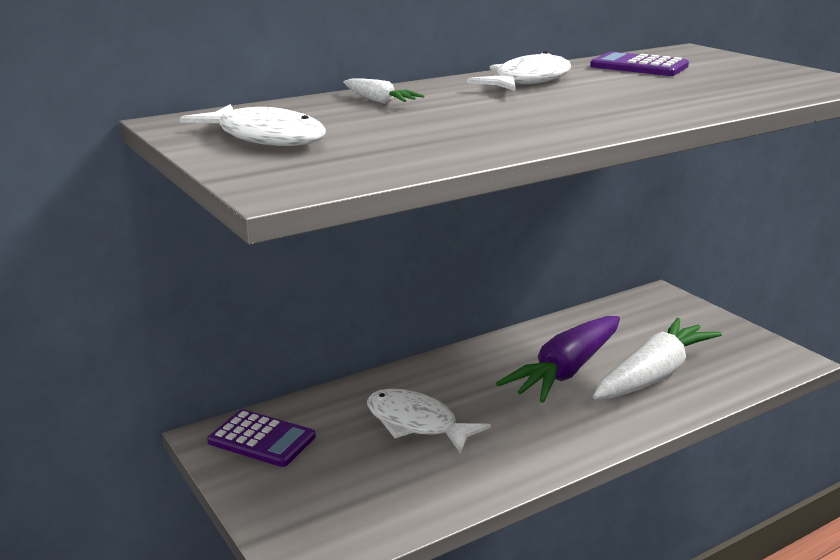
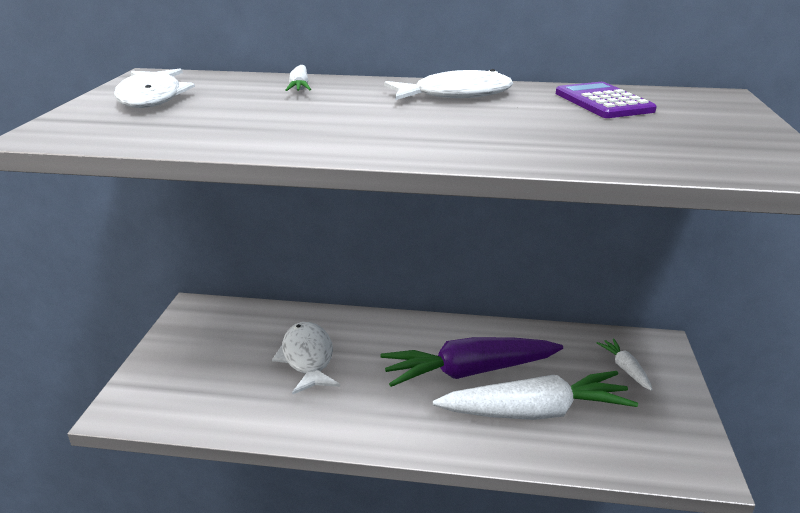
camera: 40 degrees right, 5 degrees up
purple calculator [207,409,316,467] -> none
none -> white carrot [596,339,653,391]

